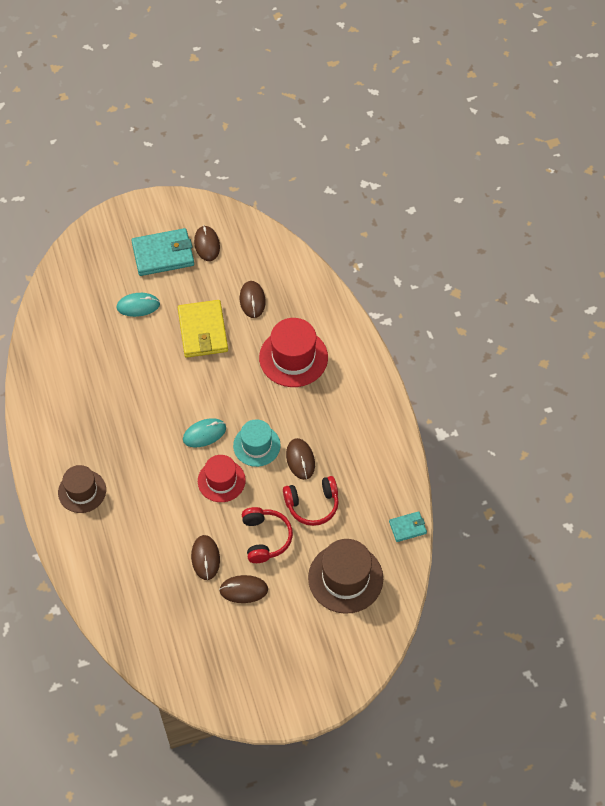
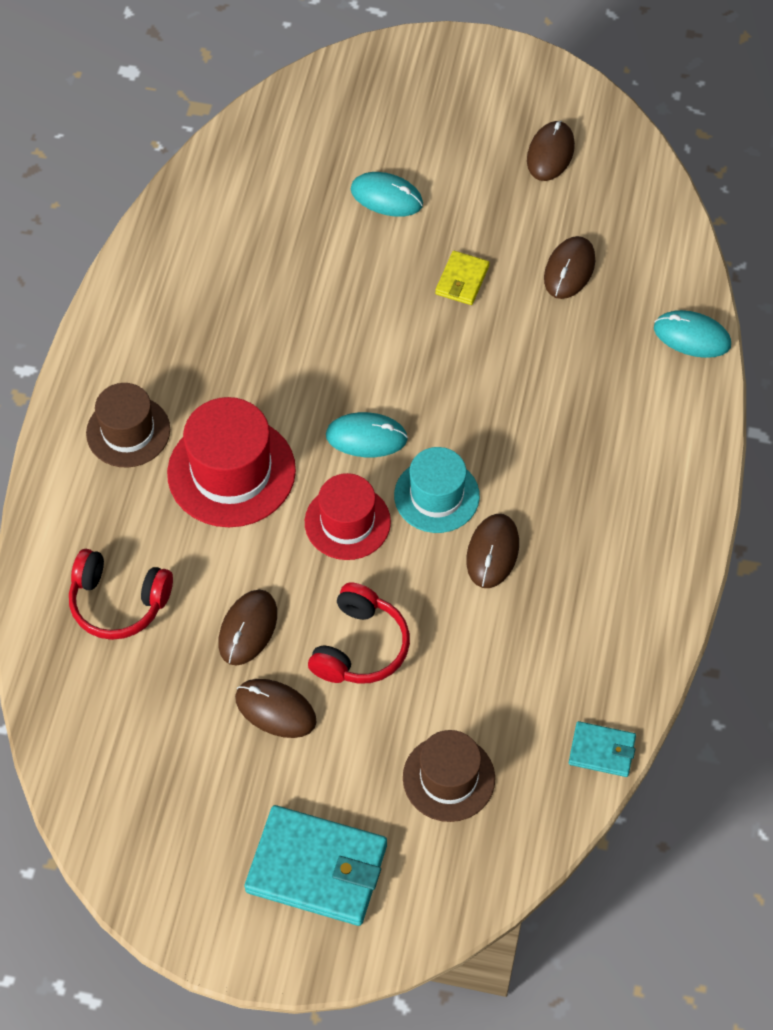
camera: 30 degrees right, 0 degrees up
turquoise wallet [131,228,194,276] -> turquoise wallet moved to [245,805,387,926]
yellow wallet [178,300,228,358] -> yellow wallet [435,251,490,305], size x0.51
red hat [259,318,328,387] -> red hat moved to [167,397,296,527]
red headphones [283,476,339,526] -> red headphones moved to [69,549,173,640]
brown hat [308,539,383,614] -> brown hat [403,730,495,822], size x0.66
none -> turquoise mouse [654,310,731,358]

